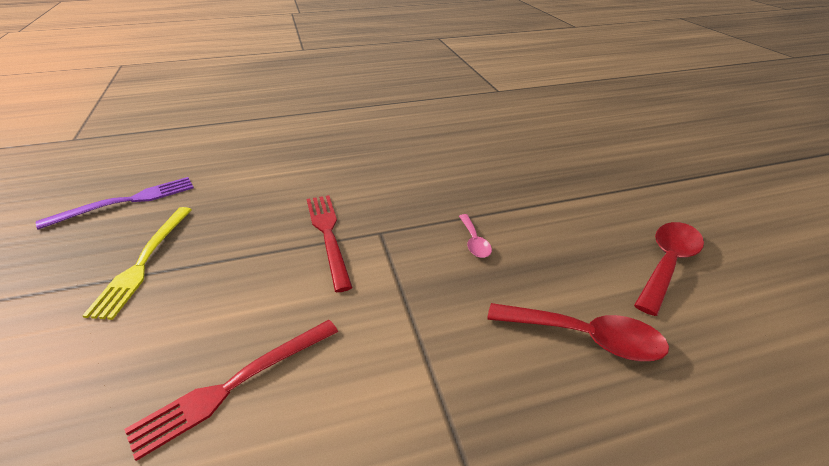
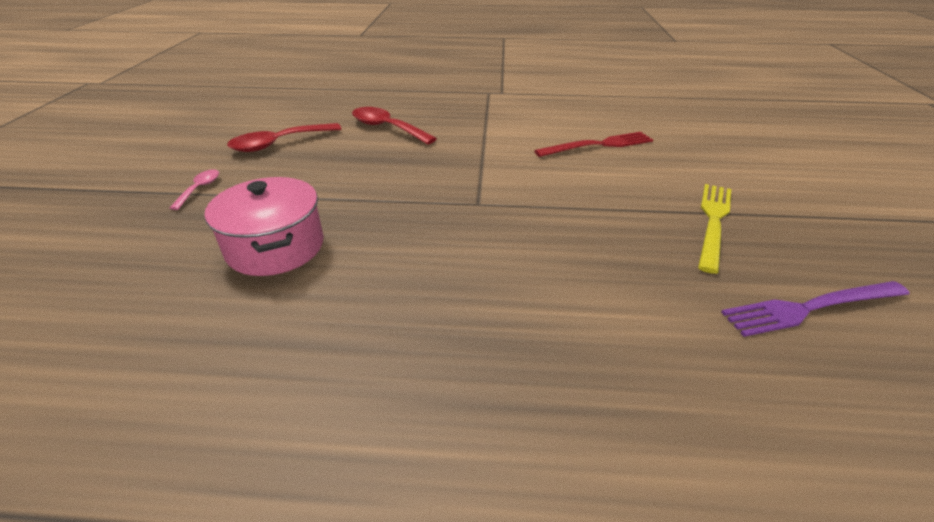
camera: 160 degrees left, 0 degrees up
red fork [307,195,353,292] -> none
pink spoon [459,214,492,258] -> pink spoon moved to [170,169,219,210]
none -> pink pot [205,177,324,276]

